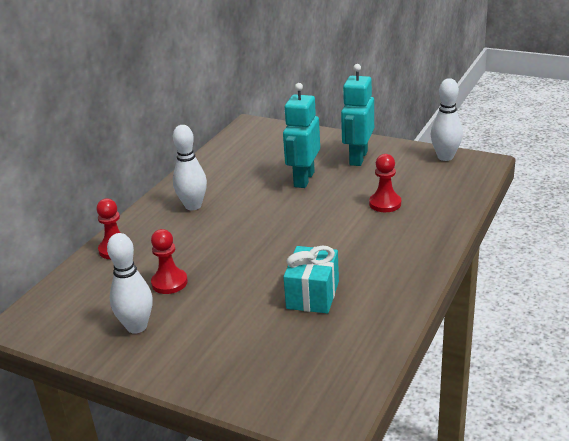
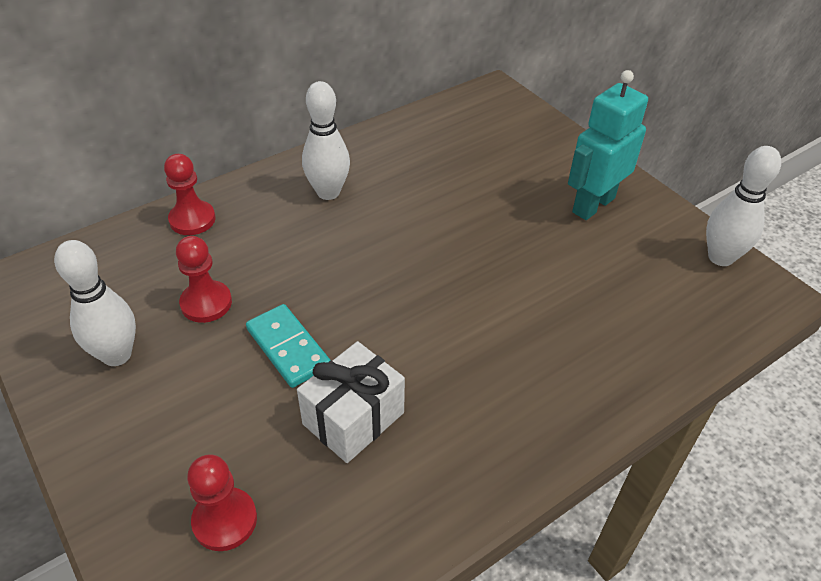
camera: 25 degrees right, 15 degrees up
turquoise robot [283,83,320,188] -> none
turquoise gift [283,246,339,314] -> white gift [297,341,405,463]
red pawn [369,154,401,212] -> red pawn moved to [187,454,257,551]
none -> turquoise domino [246,304,331,388]

